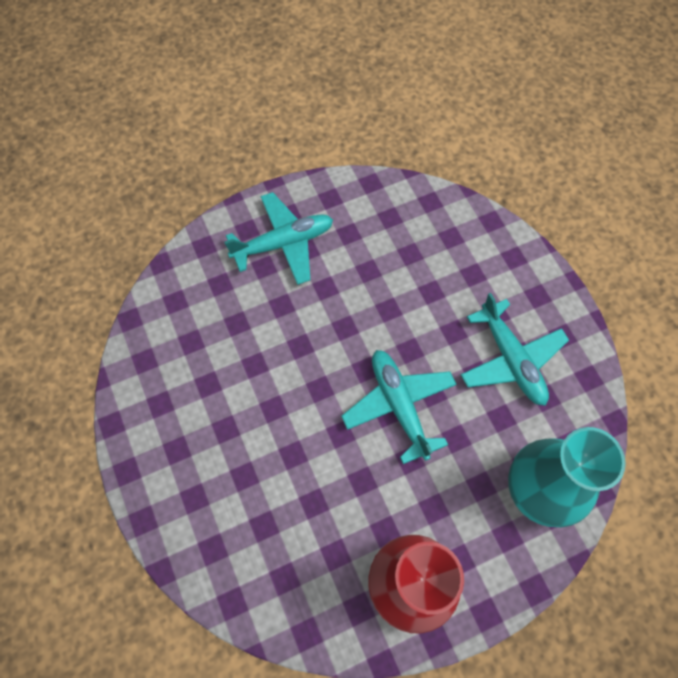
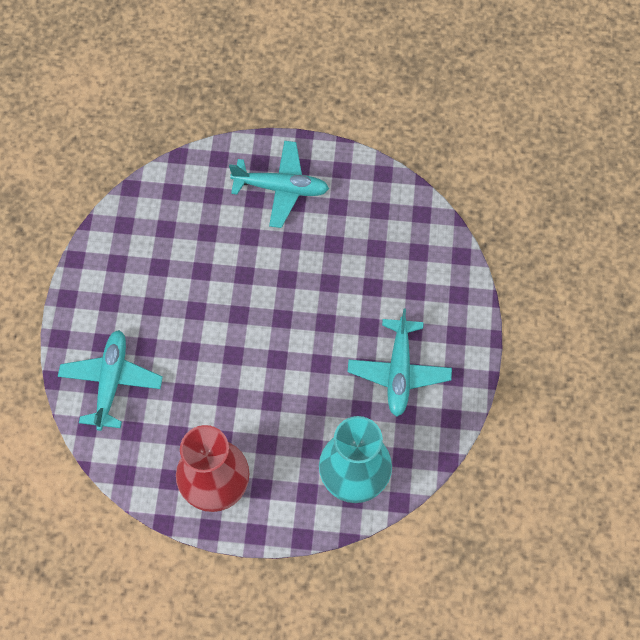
camera: 30 degrees right, 0 degrees up
turquoise plane [341,350,457,464] -> turquoise plane moved to [58,330,163,431]

